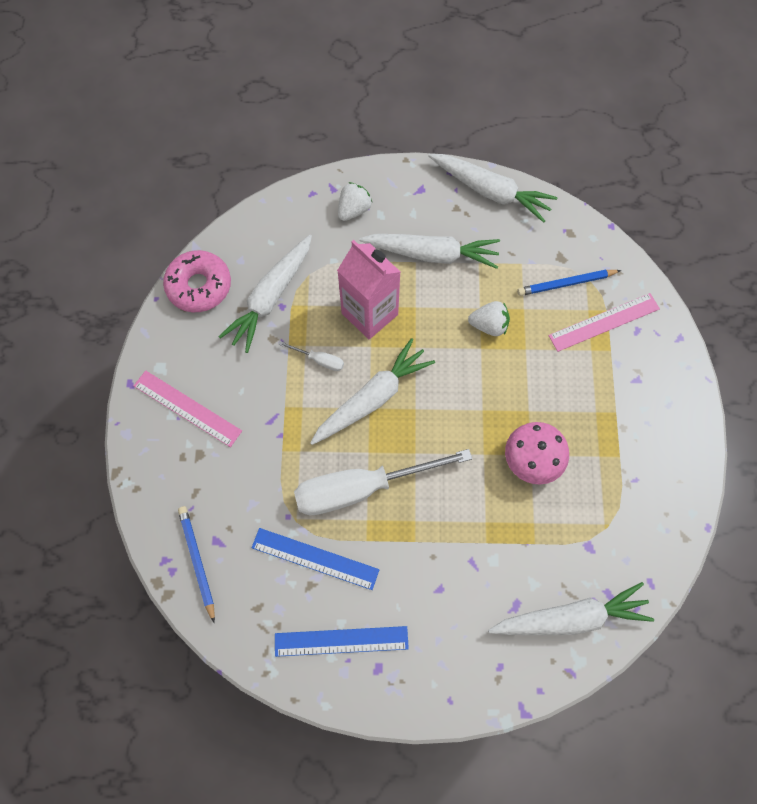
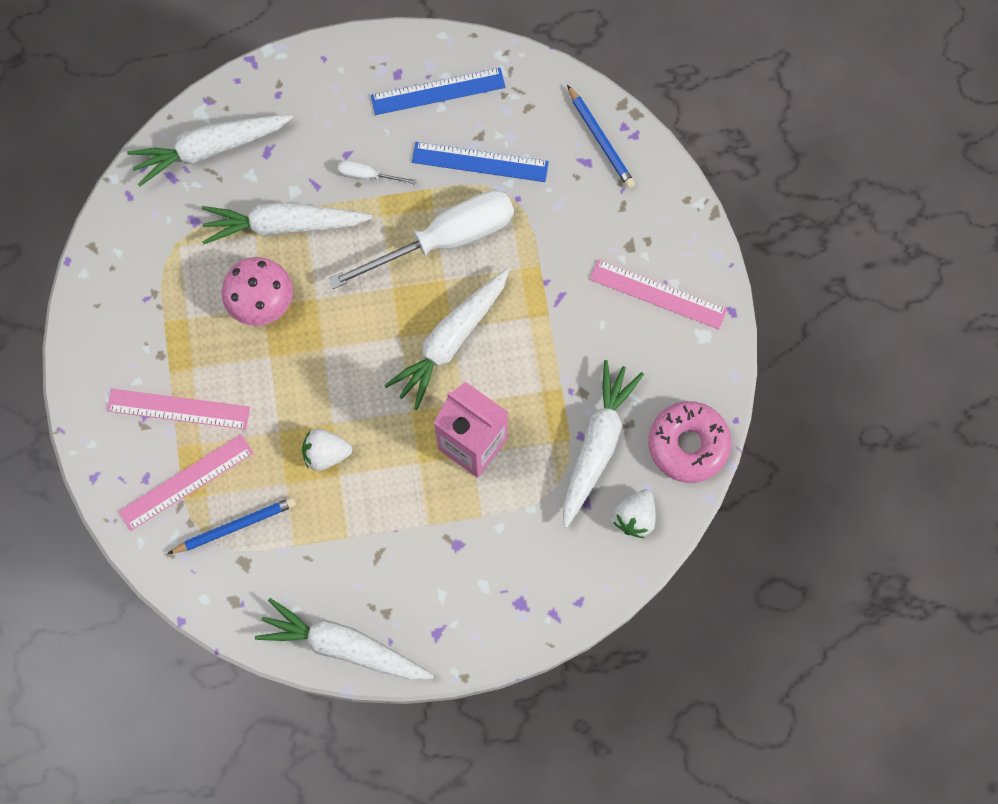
camera: 170 degrees right, 5 degrees up
white screwdriver [278,341,344,371] -> white screwdriver moved to [338,160,417,185]
white strawberry [338,182,372,221] -> white strawberry moved to [613,490,656,538]
white carrot [359,234,500,269] -> white carrot moved to [202,203,372,244]
none -> pink ruler [107,389,250,430]

